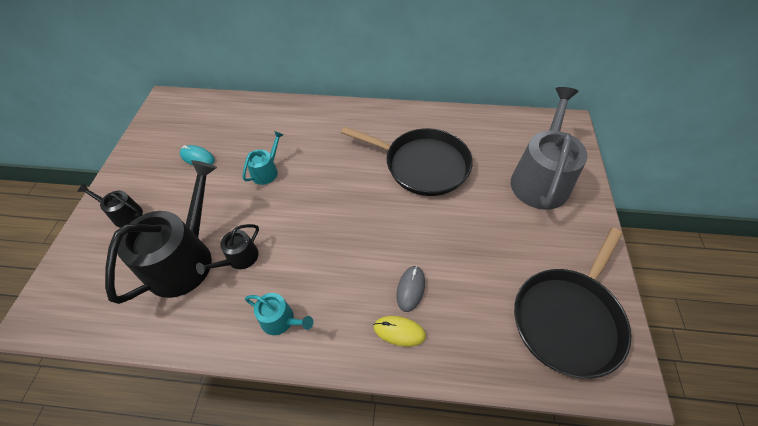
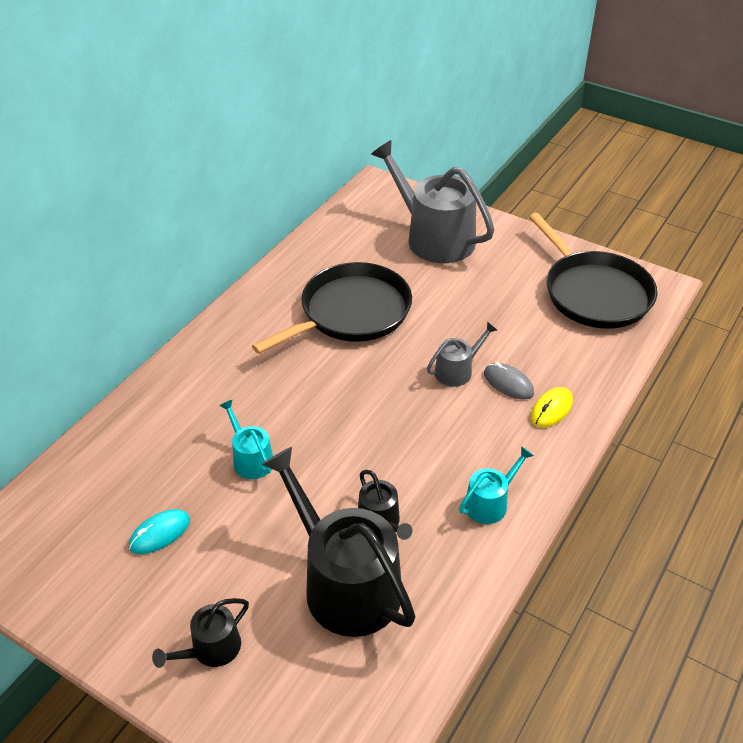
camera: 65 degrees left, 10 degrees down
none -> grey watering can [427,322,497,387]

